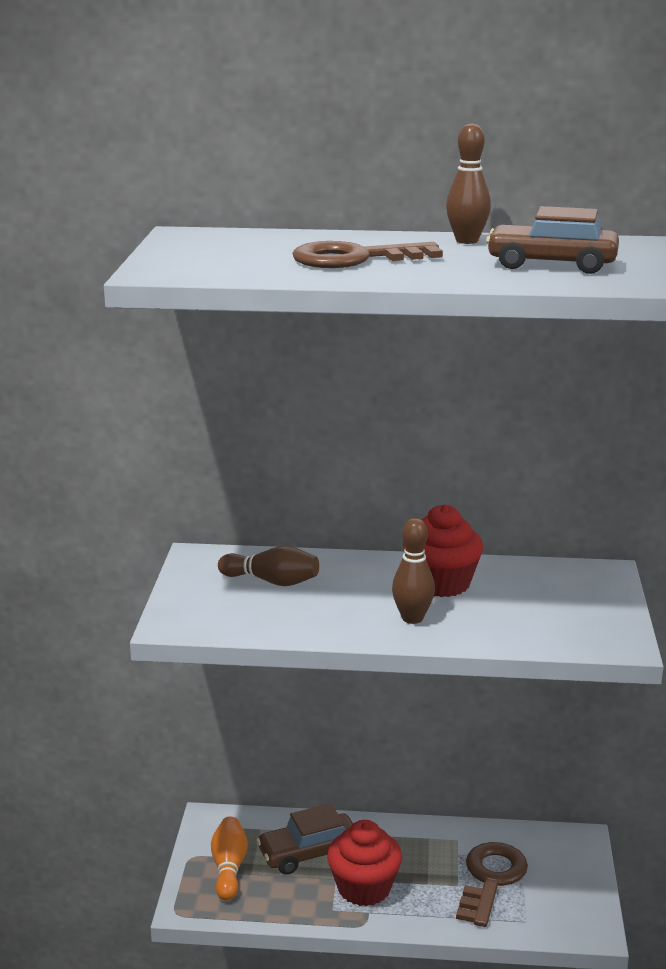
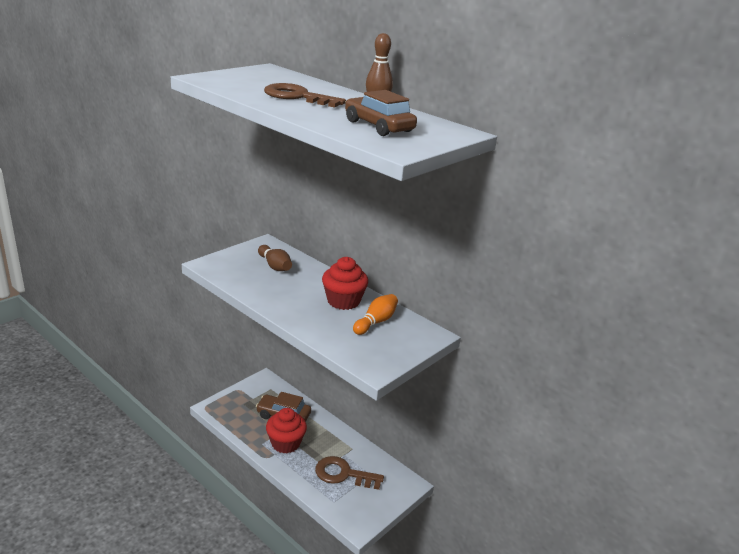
camera: 35 degrees right, 5 degrees up
orange bowling pin [211,817,248,901] -> orange bowling pin moved to [353,294,398,335]
brown bowling pin [392,518,435,624] -> none
brown key [456,842,528,927] -> brown key turned 135 degrees counterclockwise [315,456,384,490]

